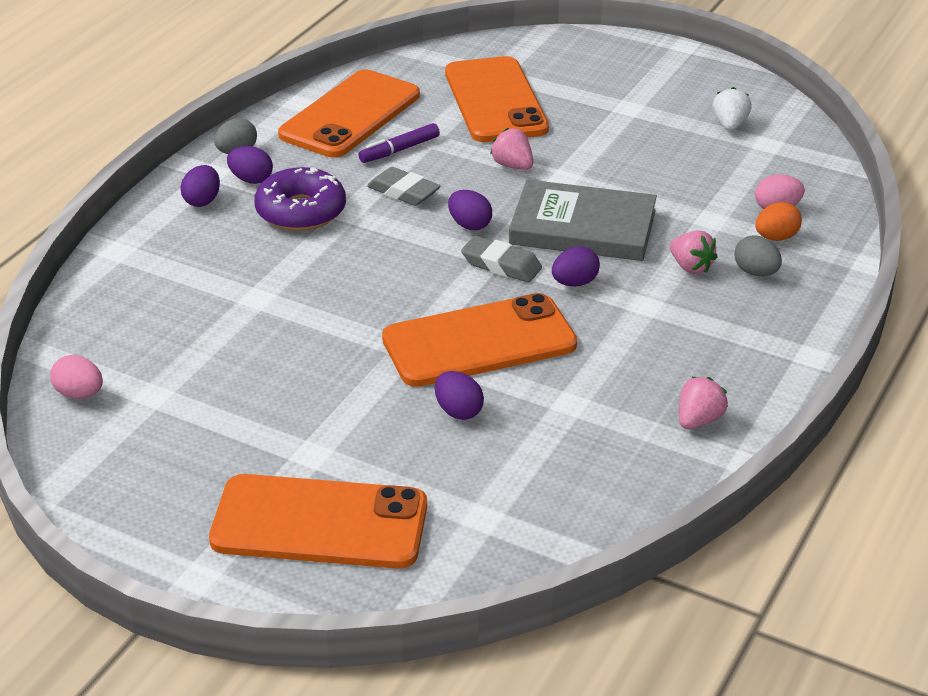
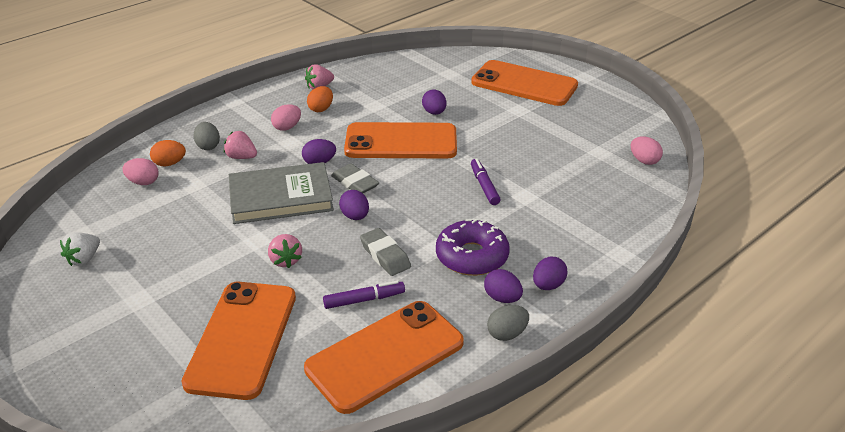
camera: 160 degrees left, 0 degrees up
grey book [509,180,657,261] -> grey book turned 45 degrees counterclockwise [229,162,334,224]
pink strawberry [670,230,717,274] -> pink strawberry turned 45 degrees counterclockwise [224,131,257,159]
none -> pink egg [271,104,301,131]
none -> orange egg [307,86,333,112]
none -> purple marker [471,158,501,205]

